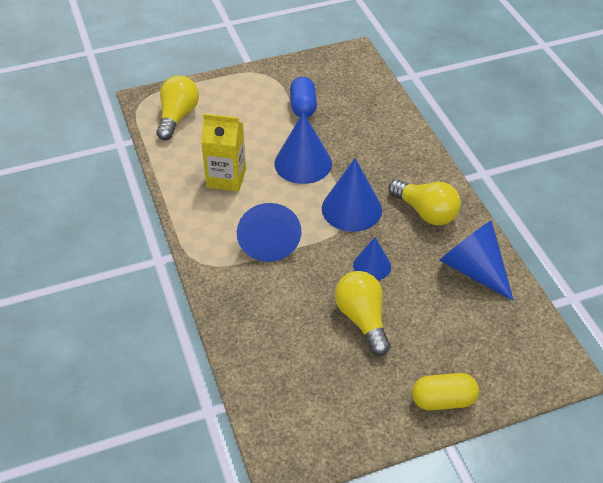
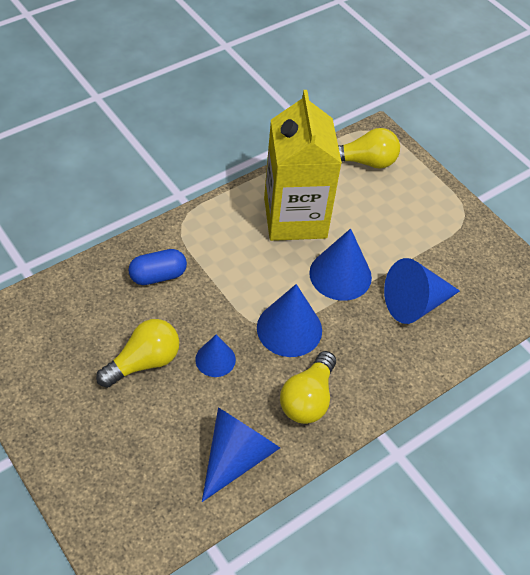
camera: 70 degrees right, 5 degrees up
yellow carton [201,114,246,192] -> yellow carton [264,90,342,241], size x1.70
blue cone [237,203,301,262] -> blue cone moved to [384,258,460,324]
blue capsule [290,77,317,118] -> blue capsule moved to [128,249,187,285]
yellow capsule [412,373,479,410] -> none

